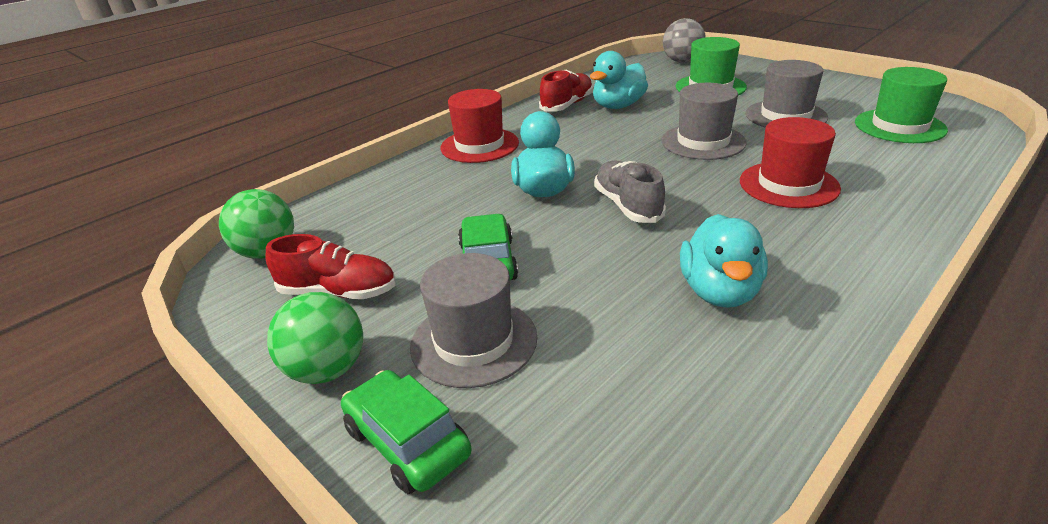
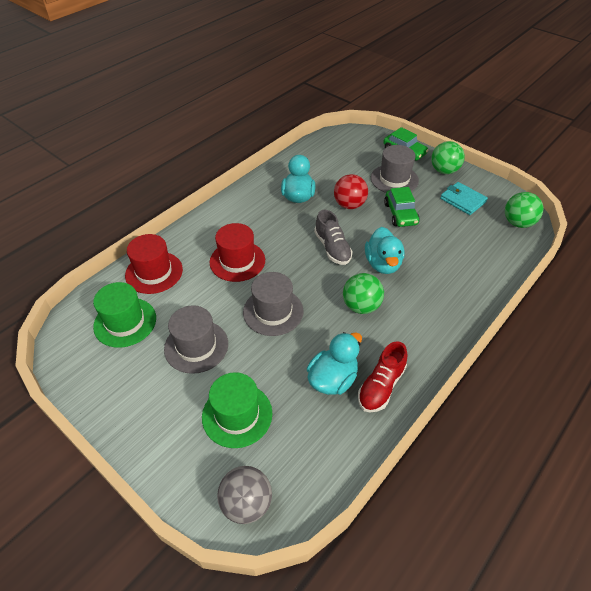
camera: 175 degrees right, 15 degrees up
red shoe [266,234,396,299] -> turquoise wallet [440,182,488,215]
red hat [441,89,519,163] -> red hat moved to [125,234,183,294]
none -> red ball [334,174,368,209]
none -> green ball [343,273,384,314]

